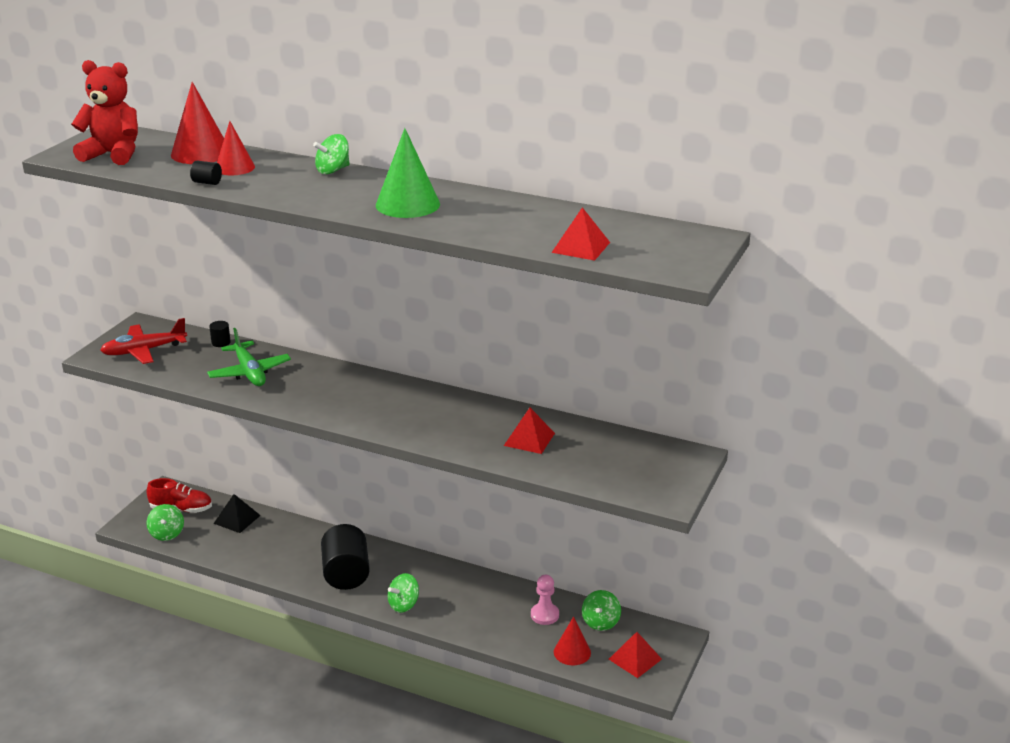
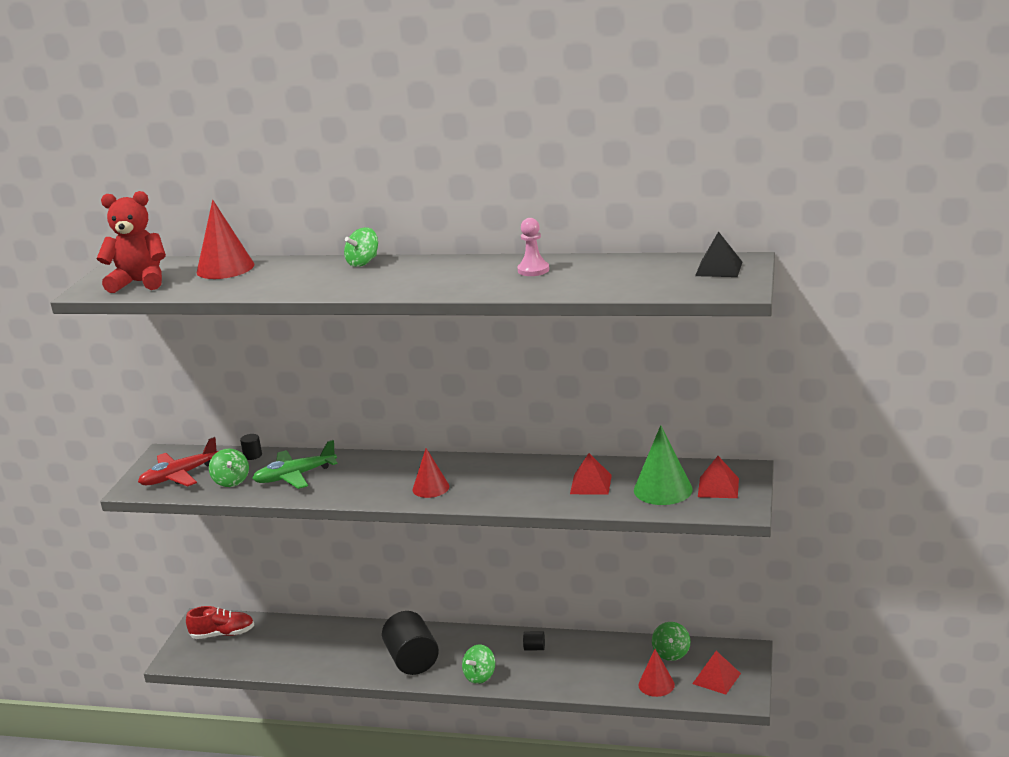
camera: 10 degrees left, 5 degrees down
green spinning top [147,504,184,541] -> green spinning top moved to [209,448,249,487]
black cylinder [190,161,222,185] -> black cylinder moved to [523,632,545,650]
green plane [207,328,291,386] -> green plane turned 105 degrees clockwise [252,440,338,489]
black pyramid [213,494,261,533] -> black pyramid moved to [695,231,742,277]
red cone [217,121,255,175] -> red cone moved to [413,448,449,498]
green cone [376,128,440,218] -> green cone moved to [634,425,693,505]
pink pawn [531,575,559,625] -> pink pawn moved to [517,218,549,276]
red pyramid [551,207,610,261] -> red pyramid moved to [698,456,739,498]

